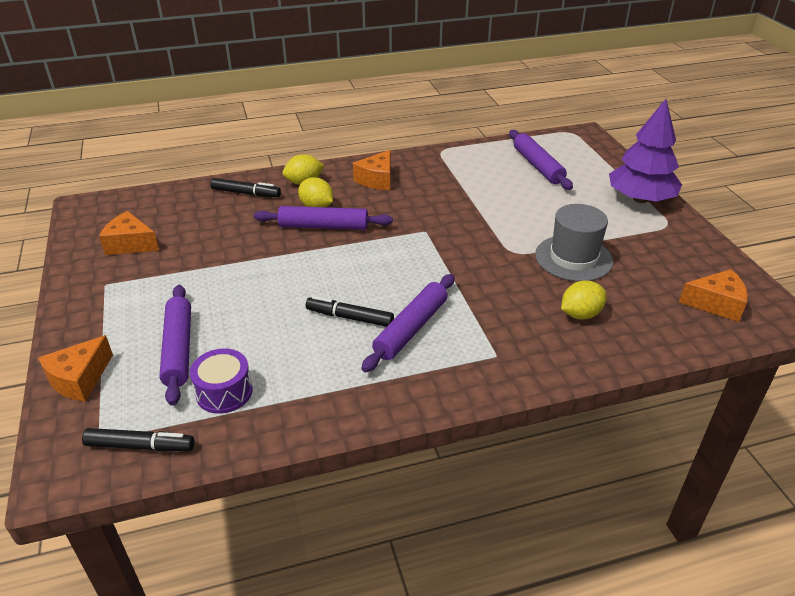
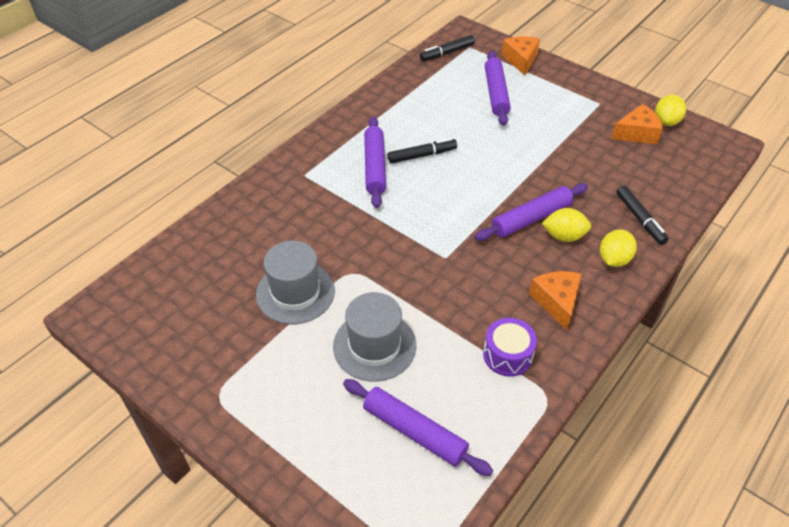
camera: 145 degrees right, 10 degrees up
purple rolling pin [159,285,191,406] -> purple rolling pin turned 45 degrees clockwise [485,51,511,126]
purple drum [190,349,253,414] -> purple drum moved to [483,318,537,376]
black marker [210,178,281,197] -> black marker turned 90 degrees counterclockwise [616,186,669,245]
yellow lemon [561,280,606,319] -> yellow lemon moved to [655,95,686,126]
purple tree [609,99,682,203] -> none
orange cheese [679,269,748,322] -> none
none -> grey hat [333,292,416,381]

